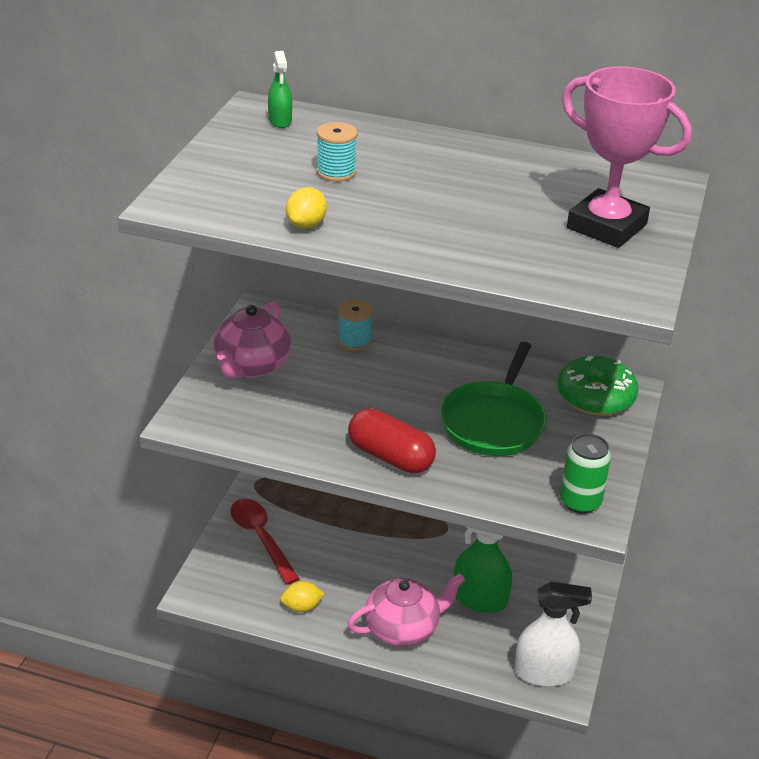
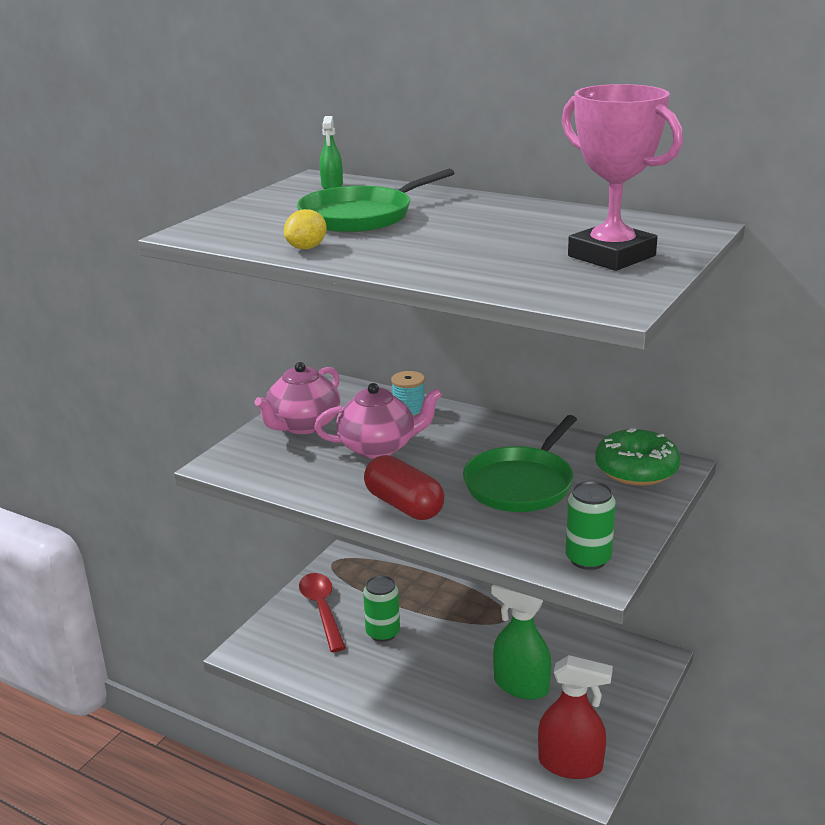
camera: 15 degrees right, 10 degrees down
yellow lemon [280,581,325,612] -> none
turquoise spool [316,122,358,182] -> green pan [297,169,454,232]
pink teapot [348,573,465,647] -> pink teapot moved to [314,383,442,459]
white spray bottle [514,582,592,687] -> red spray bottle [538,655,613,779]
none -> green can [363,575,400,642]

